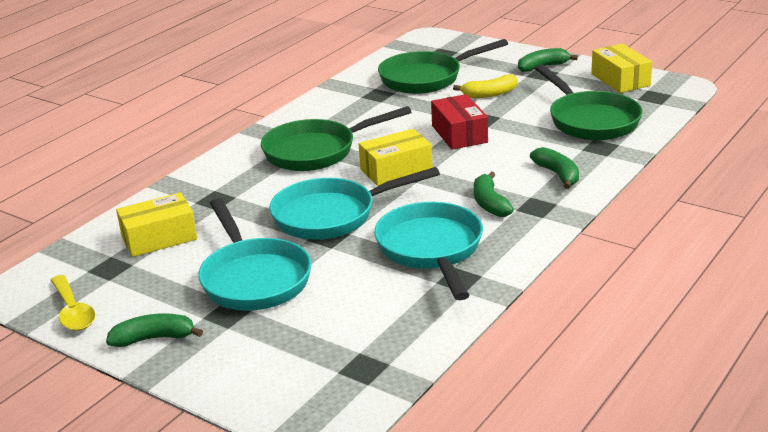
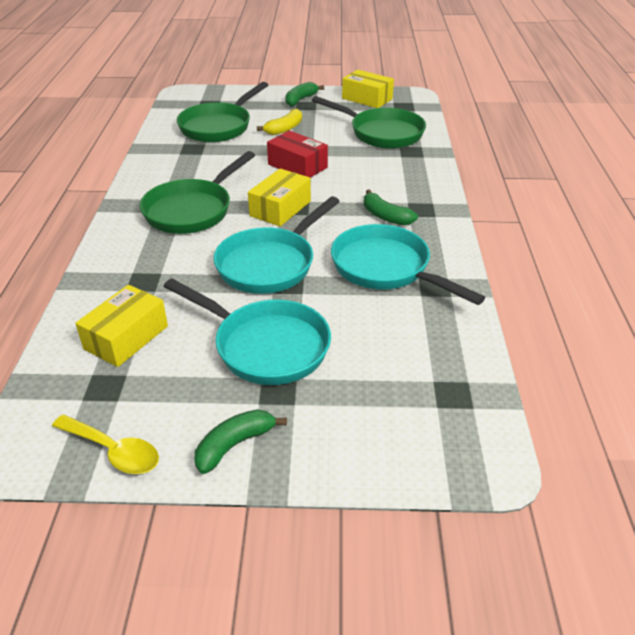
camera: 35 degrees left, 10 degrees up
green banana [530,147,579,189] -> none

